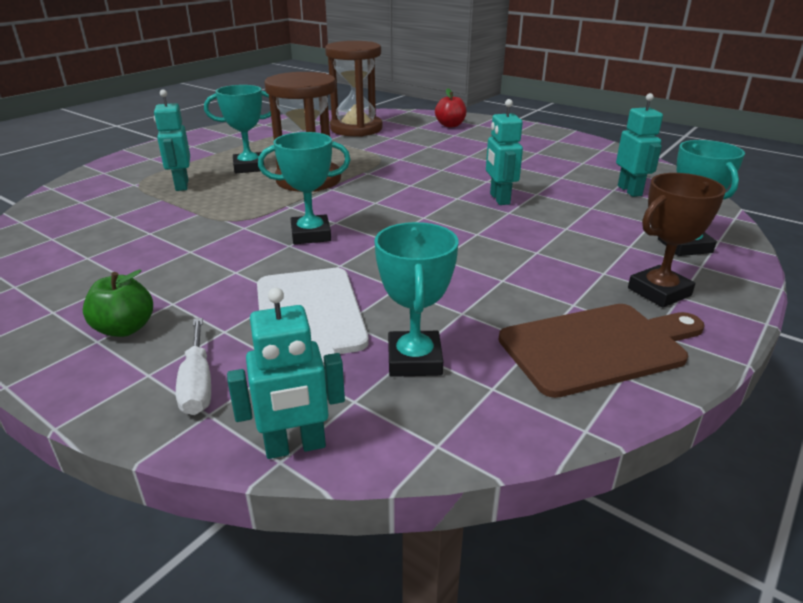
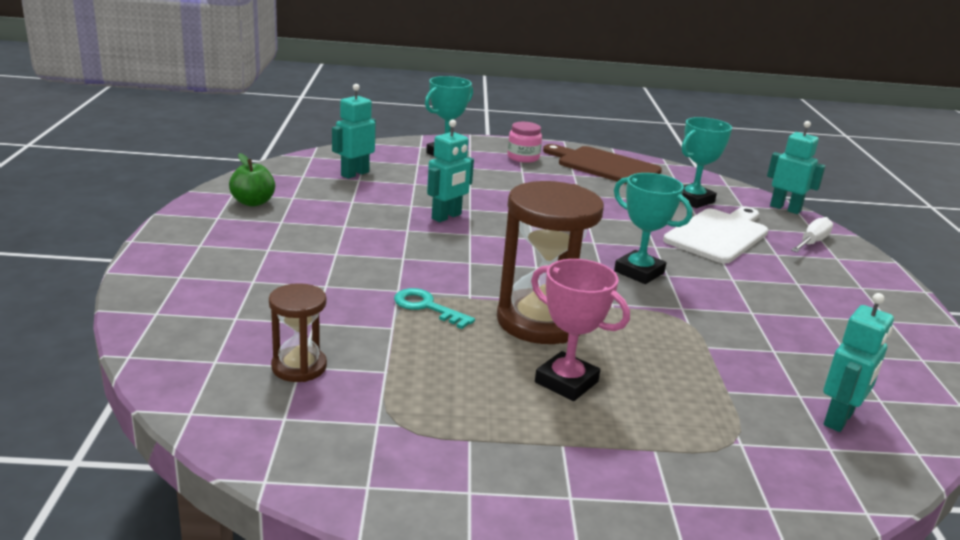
camera: 130 degrees left, 5 degrees down
green apple [83,269,153,337] -> green apple moved to [229,153,275,207]
turquoise robot [154,90,190,191] -> turquoise robot moved to [823,293,894,432]
turquoise trophy [204,85,271,173] -> pink trophy [531,259,630,401]
brown hourglass [325,41,383,137] -> brown hourglass [269,283,327,382], size x0.54
red apple [435,88,466,127] -> none
brown trophy [628,173,726,308] -> pink jar [507,122,542,163]
none -> turquoise key [394,288,475,329]

